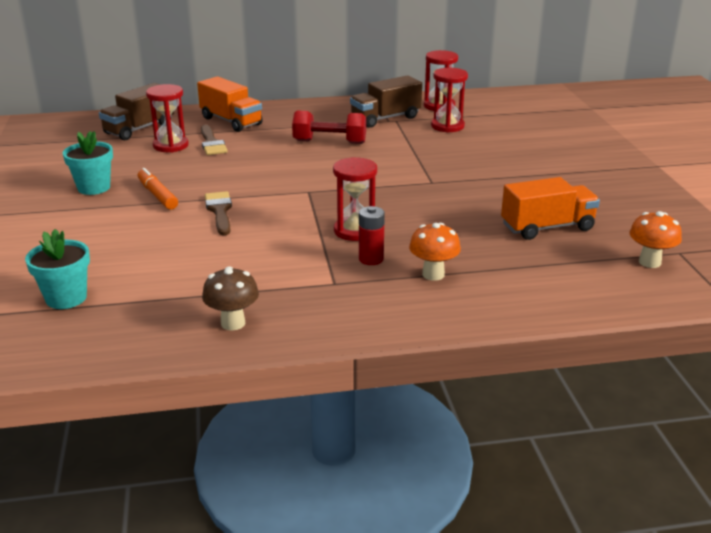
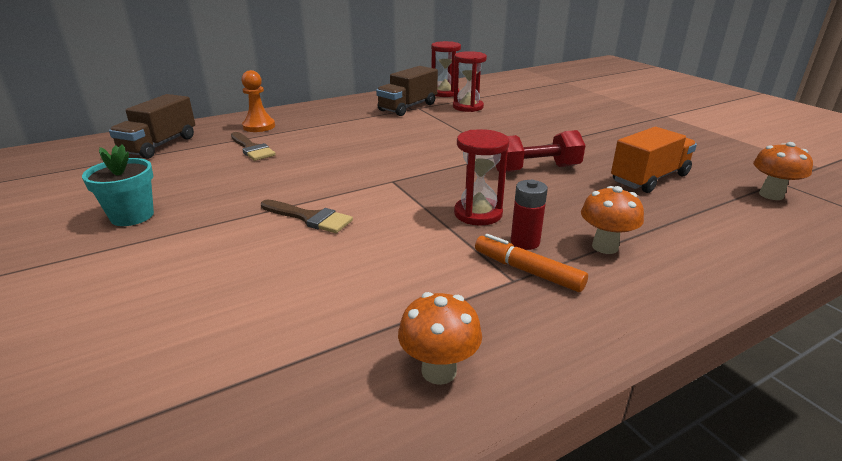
camera: 20 degrees left, 0 degrees up
turquoise flower pot [25,229,90,309] -> none
orange marker [138,168,178,210] -> orange marker moved to [475,234,588,292]
red hourglass [146,84,189,153] -> none
orange truck [197,76,263,132] -> orange pawn [241,70,275,132]
brown mushroom [202,266,259,331] -> orange mushroom [398,292,482,385]
brown brush [205,191,232,235] -> brown brush turned 150 degrees clockwise [261,199,353,233]
red dumbbell [292,110,366,144] -> red dumbbell moved to [496,130,586,172]

